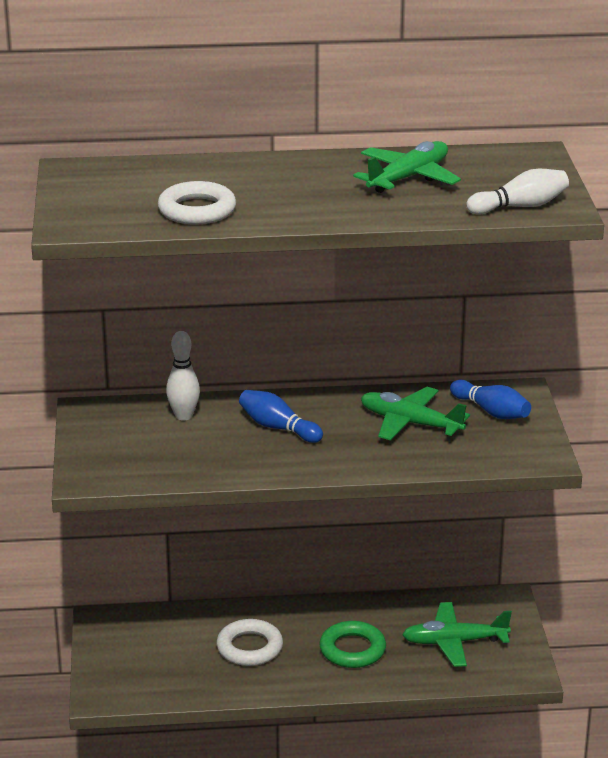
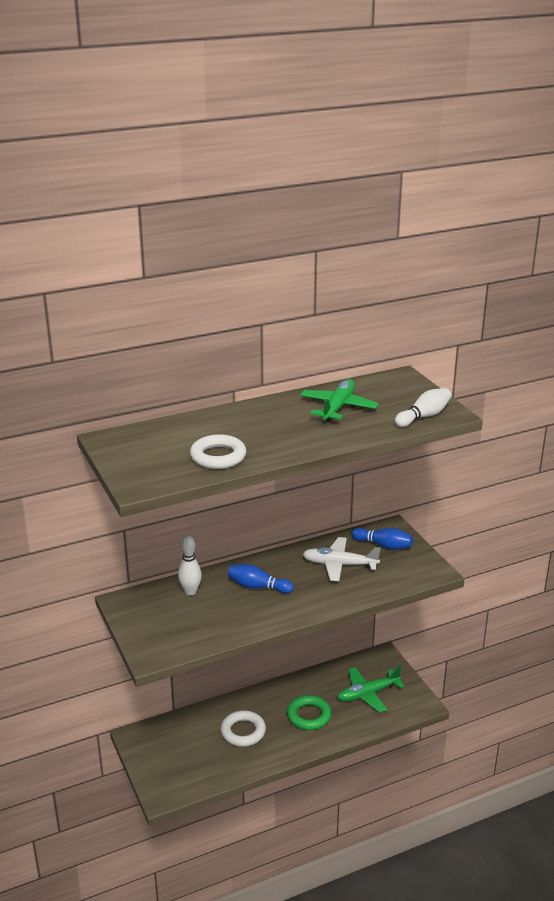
camera: 20 degrees left, 0 degrees up
green plane [361,387,470,441] -> white plane [303,537,381,581]

